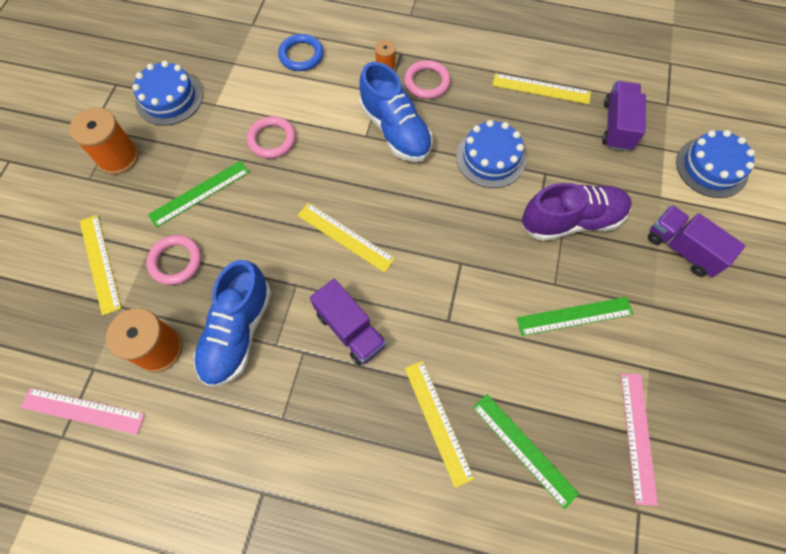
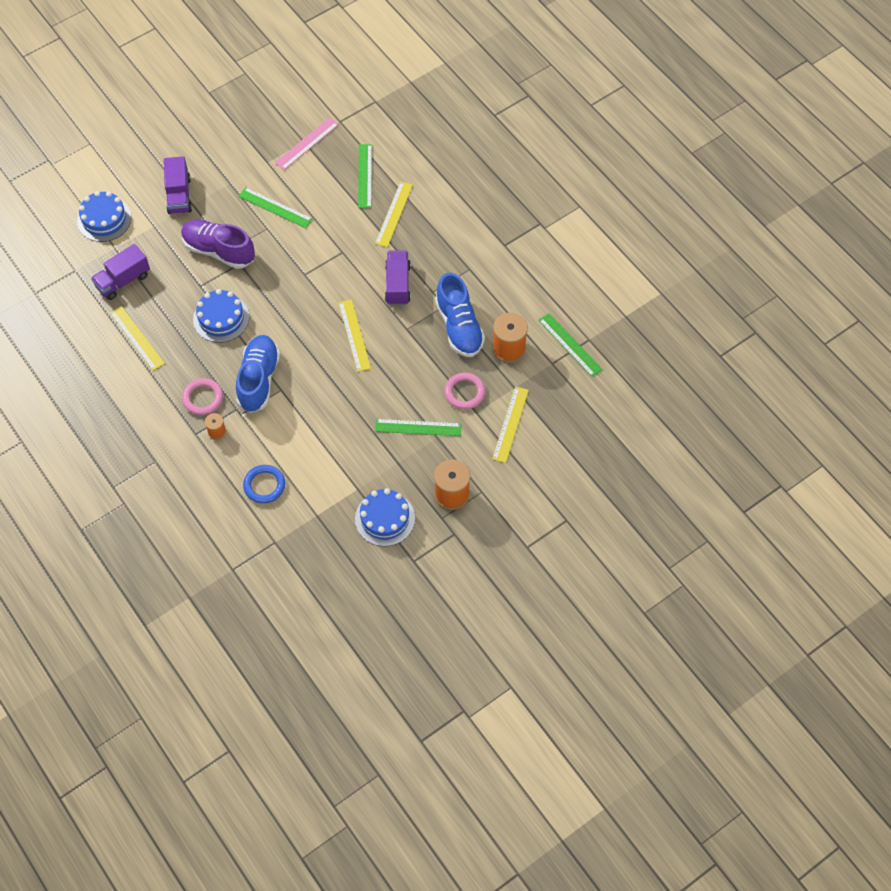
camera: 140 degrees left, 5 degrees down
pink ruler [21,388,145,435] -> green ruler [538,313,603,377]
blue shoe [193,260,272,387] -> blue shoe turned 105 degrees clockwise [435,273,485,357]
pink ring [247,116,296,159] -> none

